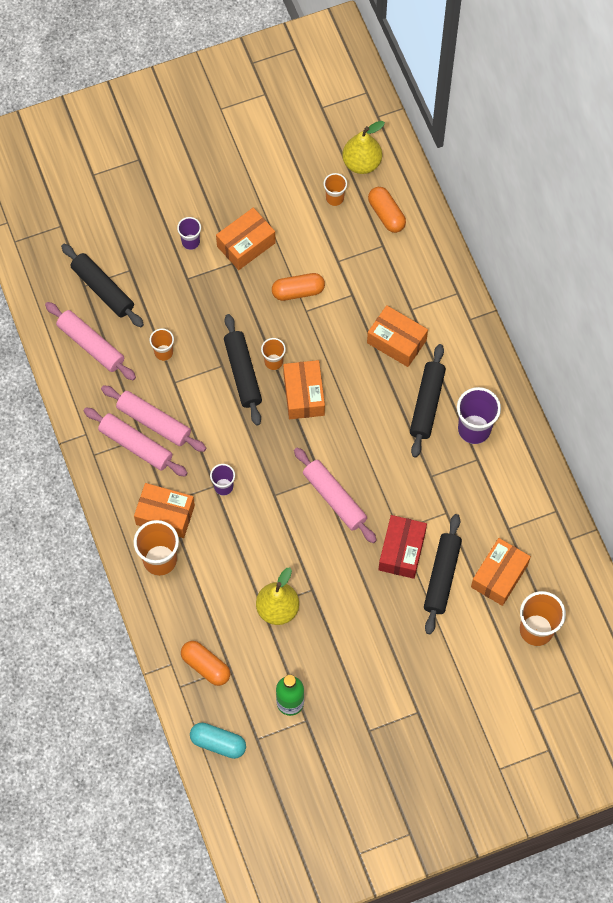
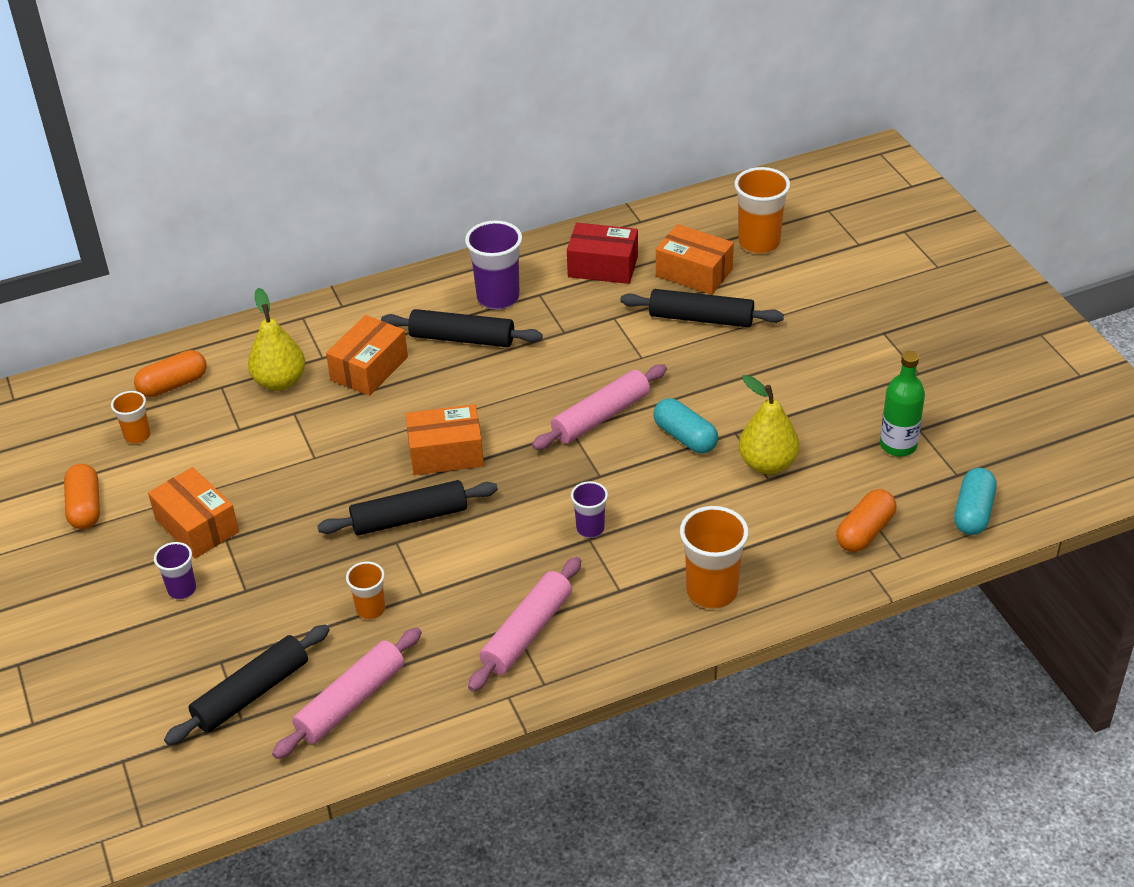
camera: 90 degrees left, 25 degrees down
pink rolling pin [101,385,206,452] -> none
orange box [134,483,195,538] -> none
orange cup [261,338,286,370] -> none
orange capsule [272,273,325,301] -> orange capsule moved to [64,464,100,529]
yellow pear [342,121,385,174] -> yellow pear moved to [248,288,305,391]
red box [379,515,427,579] -> red box moved to [567,223,638,284]
none -> turquoise capsule [654,398,718,454]

